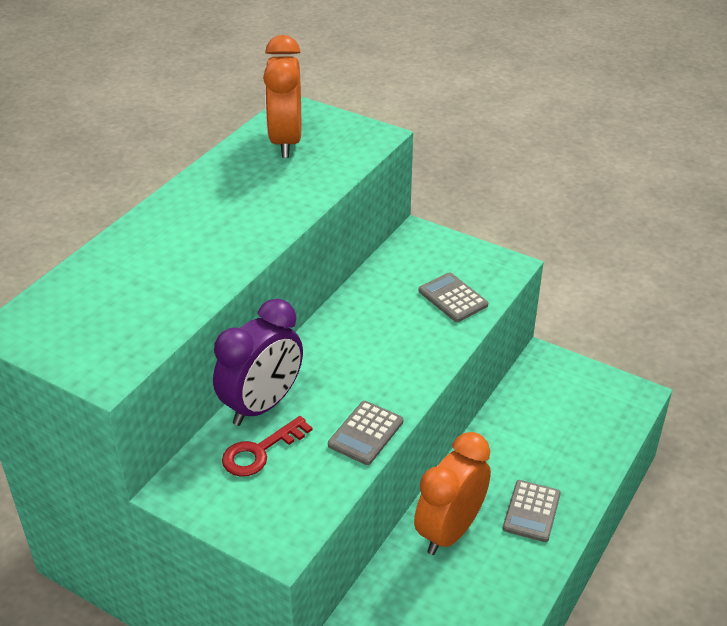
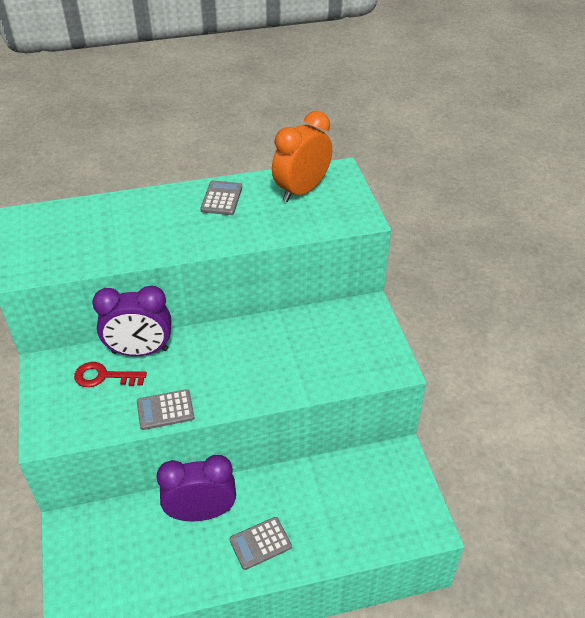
camera: 45 degrees right, 5 degrees up
orange clock [414,432,491,555] -> purple clock [156,455,236,521]
grey calculator [419,272,488,322] -> grey calculator moved to [200,181,242,215]

